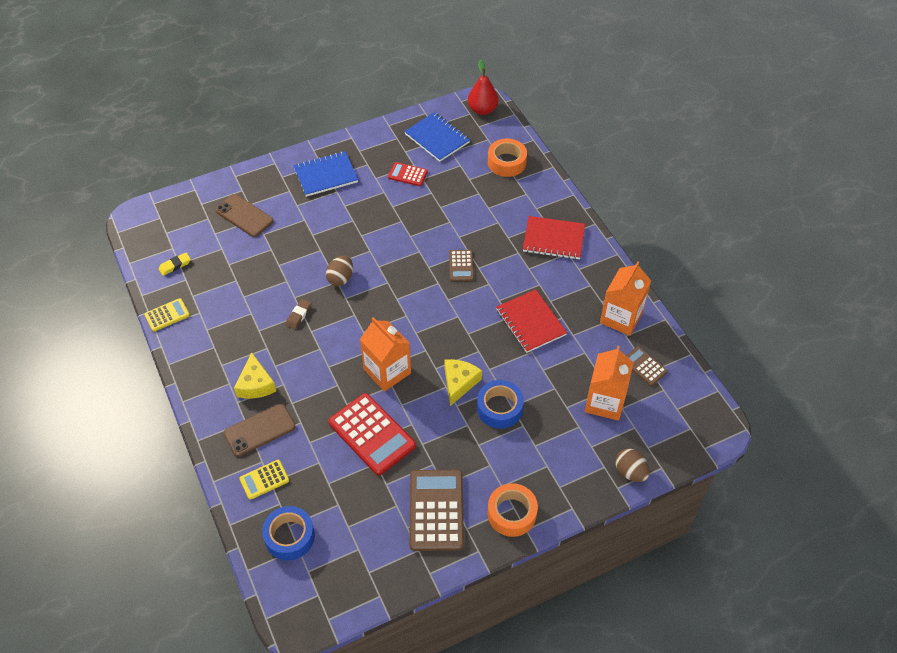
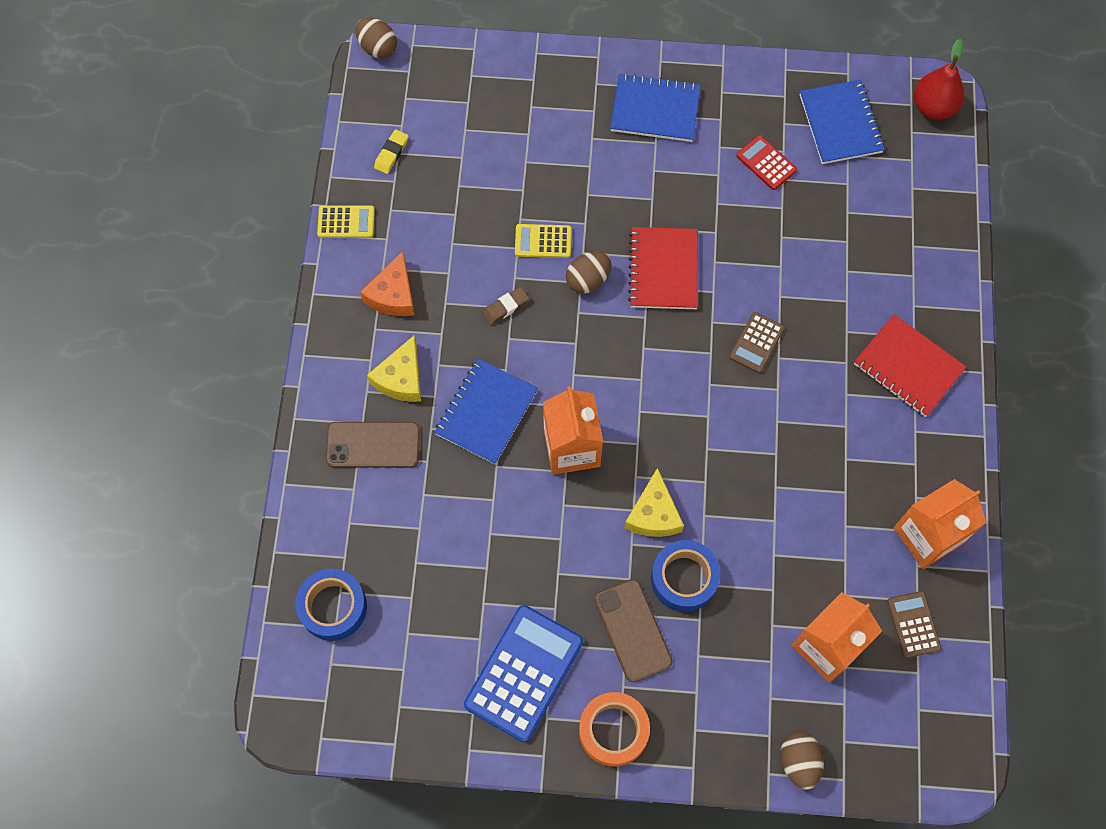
camera: 30 degrees right, 15 degrees up
yellow eraser [159,253,191,276] -> yellow eraser turned 60 degrees counterclockwise [374,129,409,174]
brown phone [215,194,273,237] -> brown phone moved to [594,579,672,682]
yellow calculator [239,460,289,500] -> yellow calculator moved to [515,224,572,258]
red calculator [328,393,416,475] -> none
brown calculator [409,470,464,551] -> blue calculator [464,605,583,742]
yellow cheese [444,359,482,406] -> yellow cheese turned 135 degrees clockwise [624,468,684,537]
orange tape [488,139,527,177] -> none
red notebook [496,289,567,353] -> red notebook moved to [628,227,698,309]
none -> brown egg [355,17,397,59]
none -> orange cheese [360,251,415,316]
none -> blue notebook [434,359,538,464]

